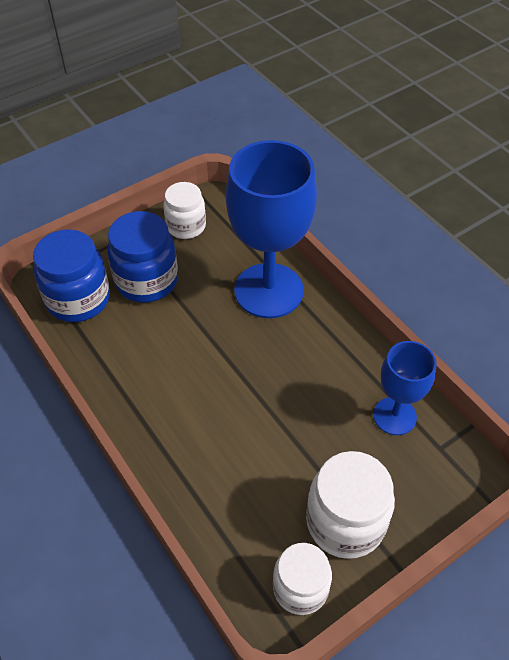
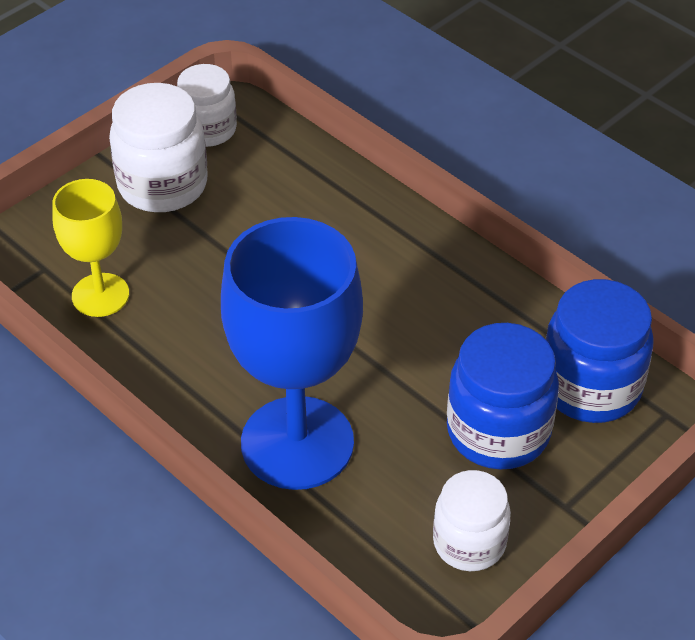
camera: 170 degrees right, 5 degrees down
blue goblet [373,341,437,435] -> yellow goblet [53,179,129,317]

